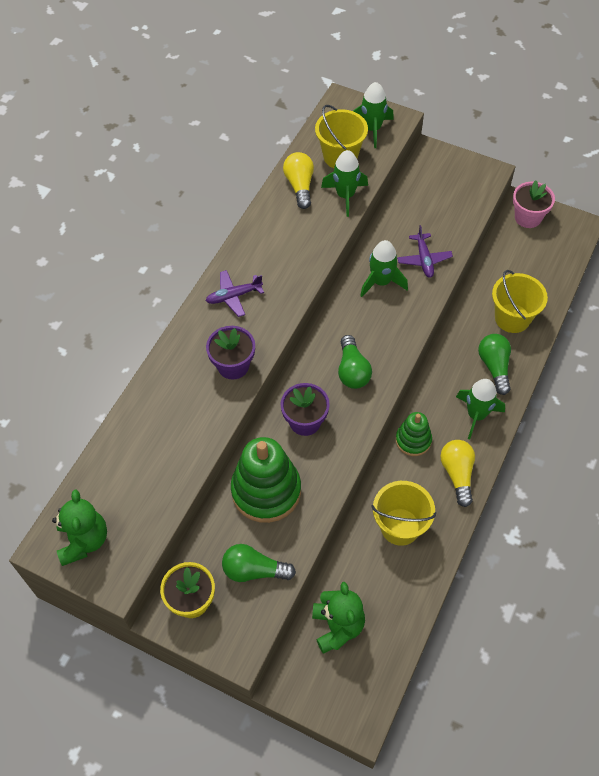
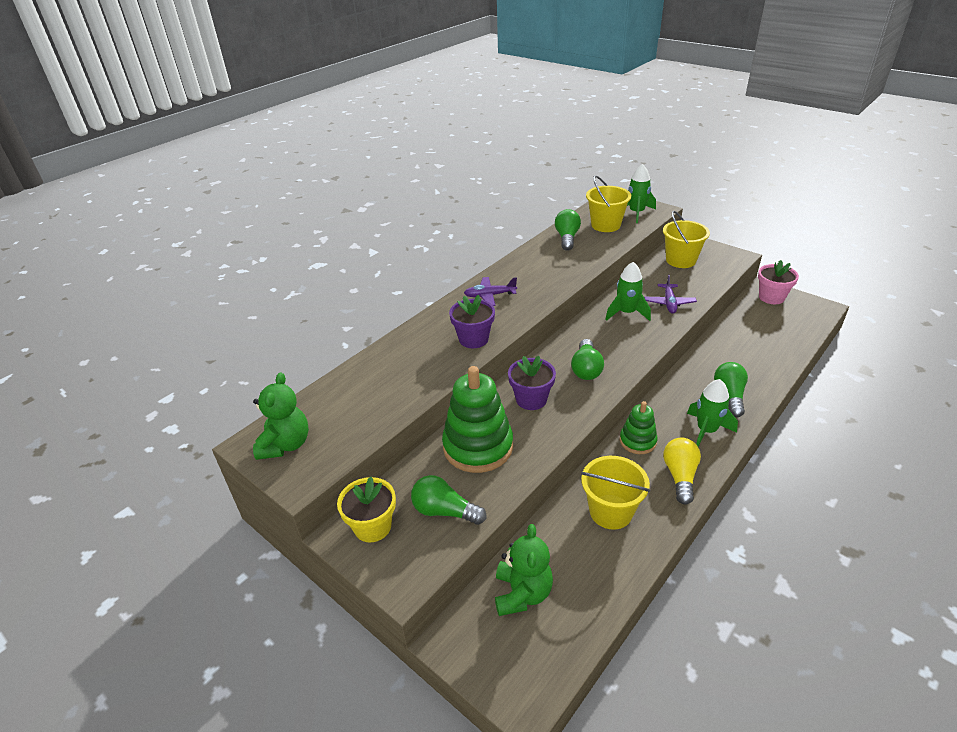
camera: 15 degrees right, 20 degrees down
yellow light bulb [283,152,314,209] -> green light bulb [555,209,581,251]
green rocket [321,150,368,217] -> none
yellow bucket [492,270,548,333] -> yellow bucket moved to [663,211,710,268]

